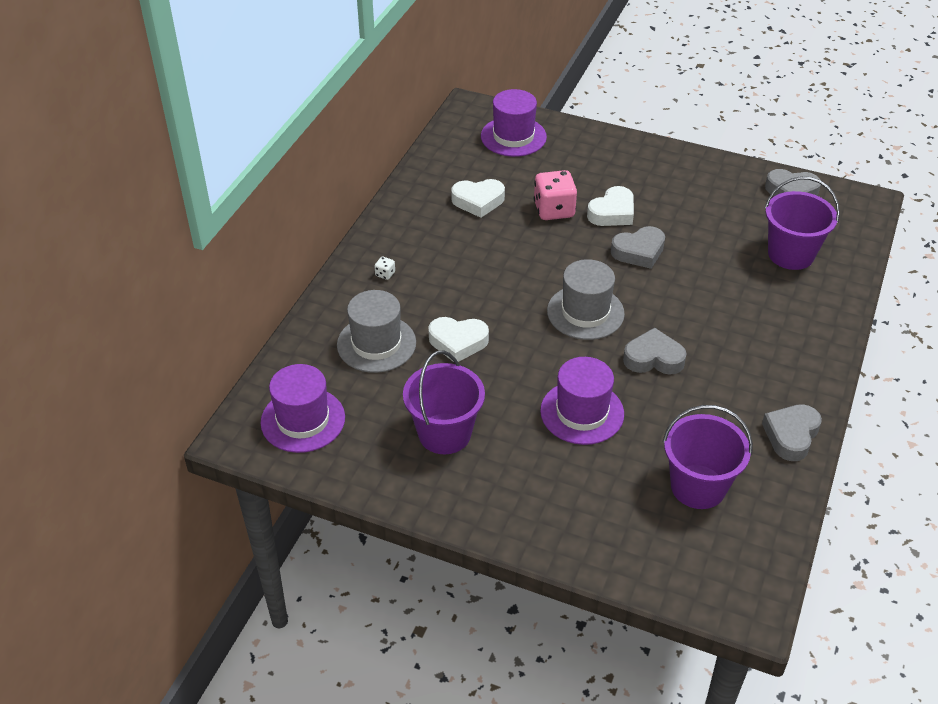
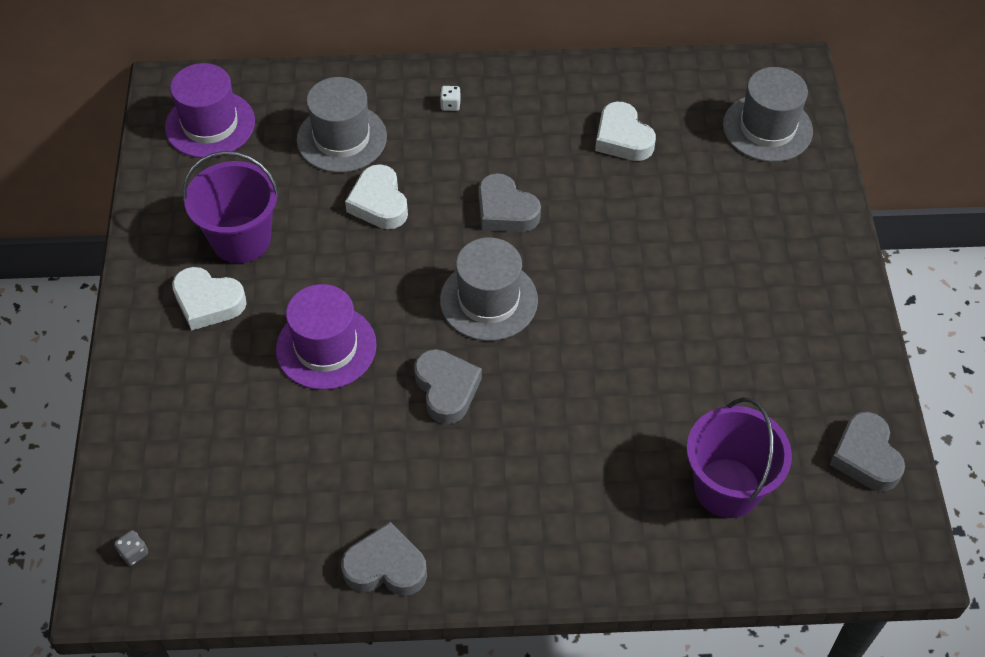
camera: 65 degrees right, 10 degrees up
purple hat [481,89,547,157] -> grey hat [723,67,813,162]
pink dice [534,170,577,220] -> none
white heart [587,186,634,226] -> white heart moved to [172,267,247,331]
grey heart [611,226,665,269] -> grey heart moved to [478,173,541,232]
purple bucket [663,405,753,509] -> none
none -> grey dice [114,530,148,566]

